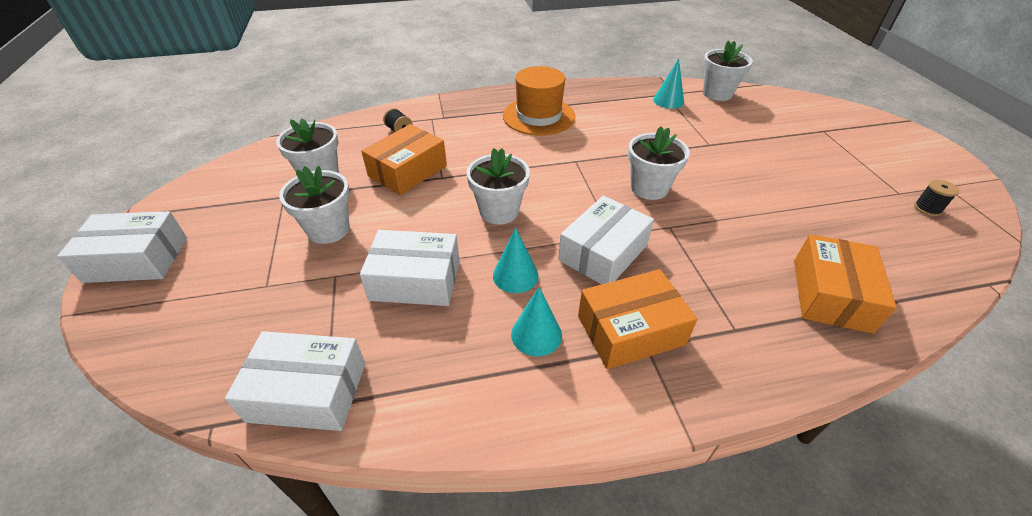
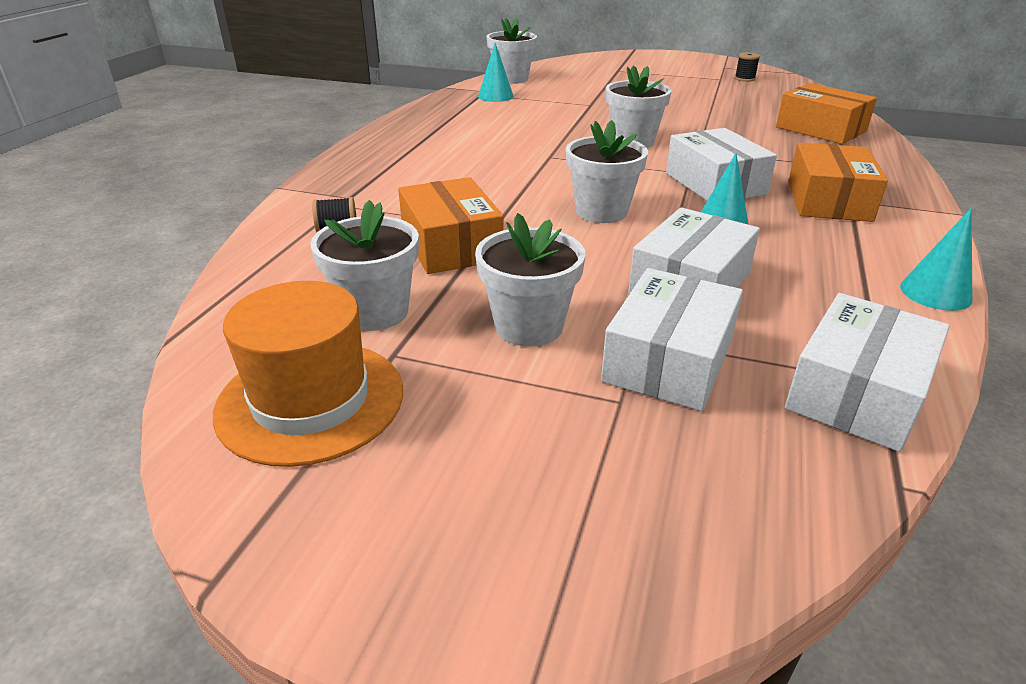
camera: 60 degrees left, 10 degrees down
white box [57,211,187,283] -> white box moved to [601,268,743,411]
orange hat [503,66,575,136] -> orange hat moved to [213,281,403,467]
turquoise cone [511,287,562,356] -> turquoise cone moved to [900,208,973,311]

